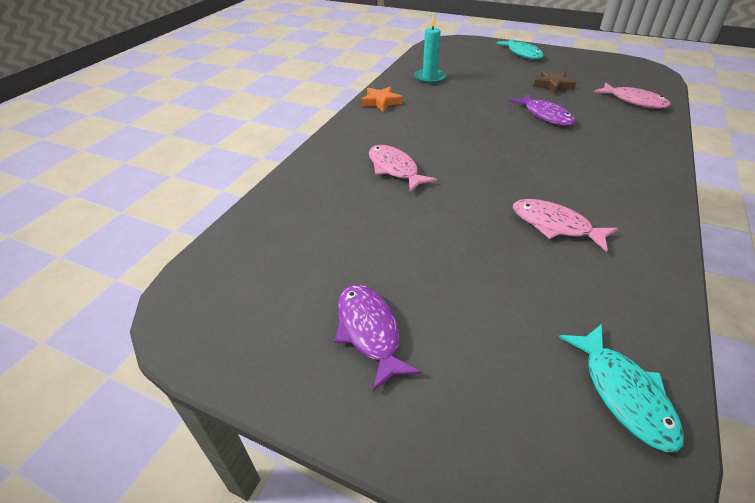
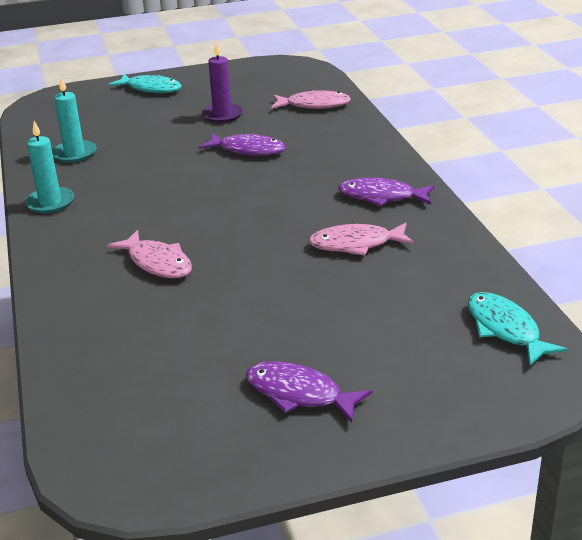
camera: 40 degrees left, 10 degrees down
orange star [361,86,403,112] -> turquoise candle [25,121,74,213]
pink fish [369,145,437,192] -> pink fish turned 150 degrees counterclockwise [107,230,192,278]
brown star [534,71,577,94] -> purple candle [202,41,243,123]
turquoise fish [559,324,684,452] -> turquoise fish turned 150 degrees counterclockwise [468,292,568,365]
none -> purple fish [338,177,435,206]

